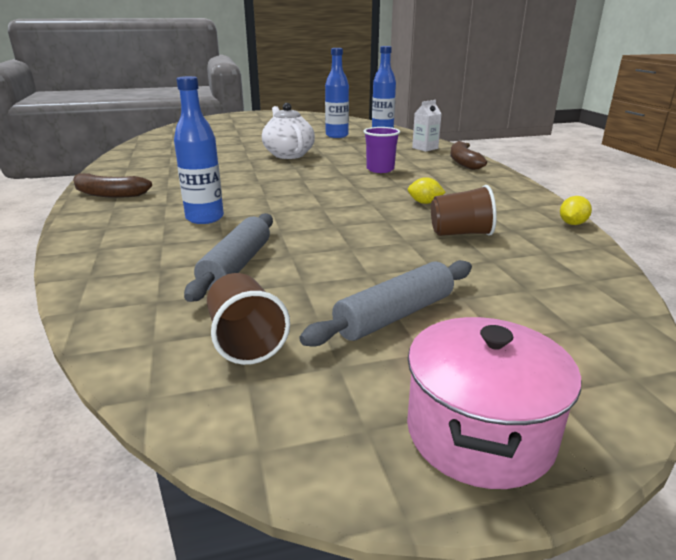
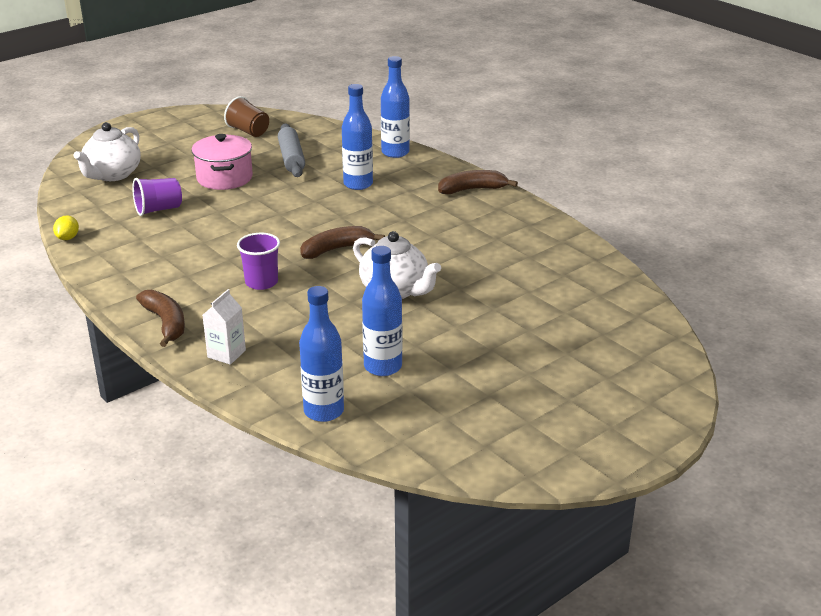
camera: 155 degrees right, 5 degrees up
grey rolling pin [299,260,472,347] -> none
pink pot [407,317,581,489] -> pink pot moved to [192,134,253,190]
yellow lemon [408,177,446,204] -> none
brown cup [431,185,497,236] -> purple cup [132,178,182,216]
none -> white teapot [74,122,141,181]
none -> brown banana [300,226,385,259]
none -> blue bottle [381,56,410,158]

